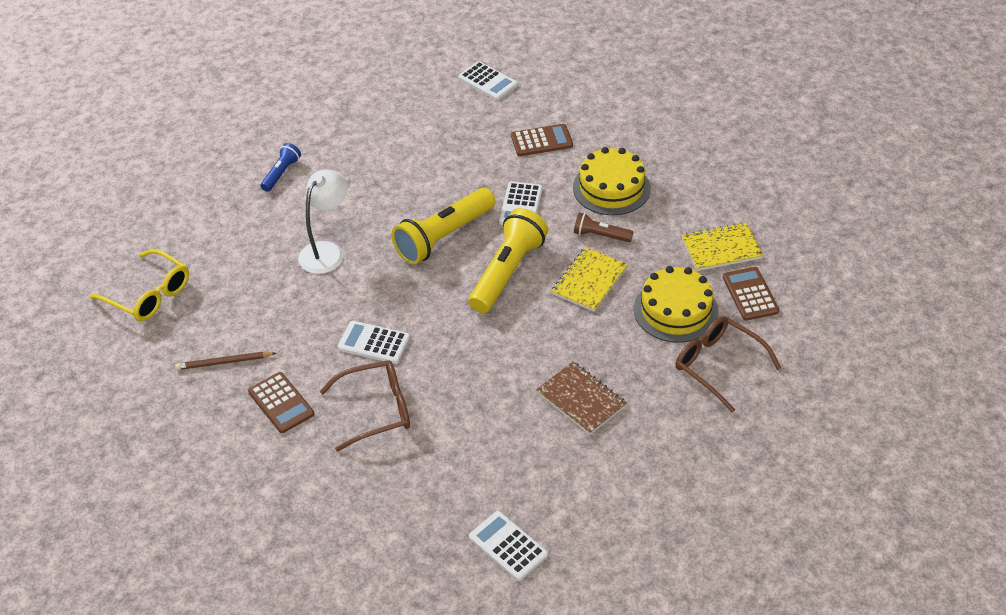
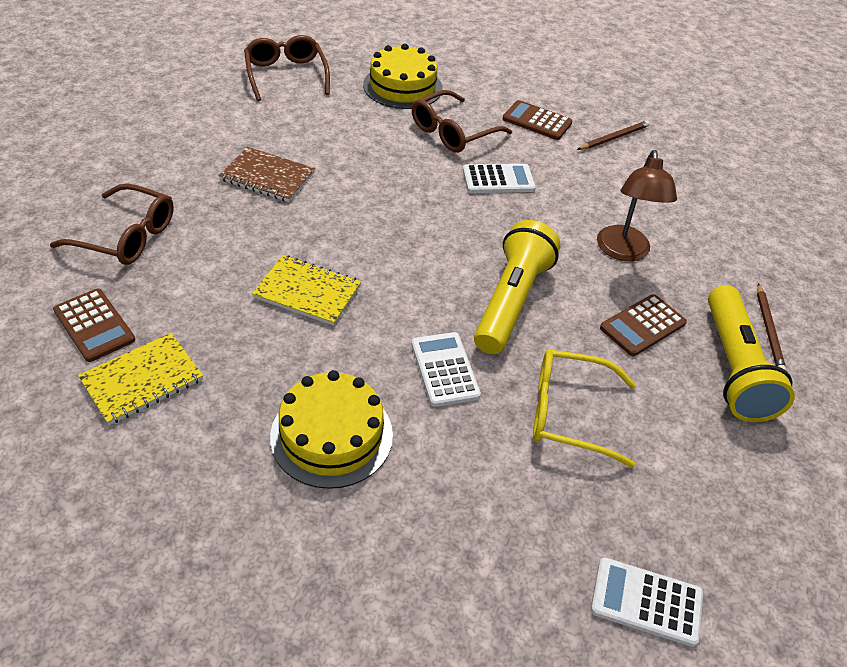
camera: 150 degrees right, 0 degrees up
yellow glasses [90,249,189,321] -> yellow glasses moved to [533,349,636,468]
blue flashlight [261,143,301,192] -> brown pencil [757,283,786,371]
white lamp [298,170,348,274] -> brown lamp [597,150,677,261]
yellow flashlight [469,208,548,313] -> yellow flashlight moved to [708,285,795,422]
white calculator [469,511,548,581] -> brown glasses [244,35,330,101]
brown calculator [511,124,573,156] -> brown calculator moved to [600,294,687,356]
yellow notebook [551,247,628,312] -> yellow notebook turned 75 degrees counterclockwise [252,255,361,326]
brown flashlight [574,212,633,242] -> none
yellow cake [634,266,719,343] -> yellow cake moved to [363,44,442,109]

